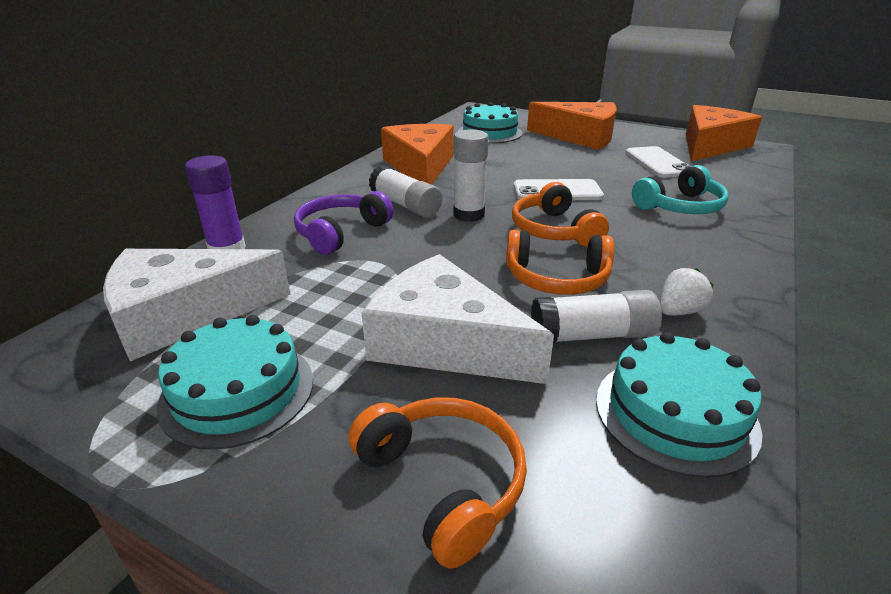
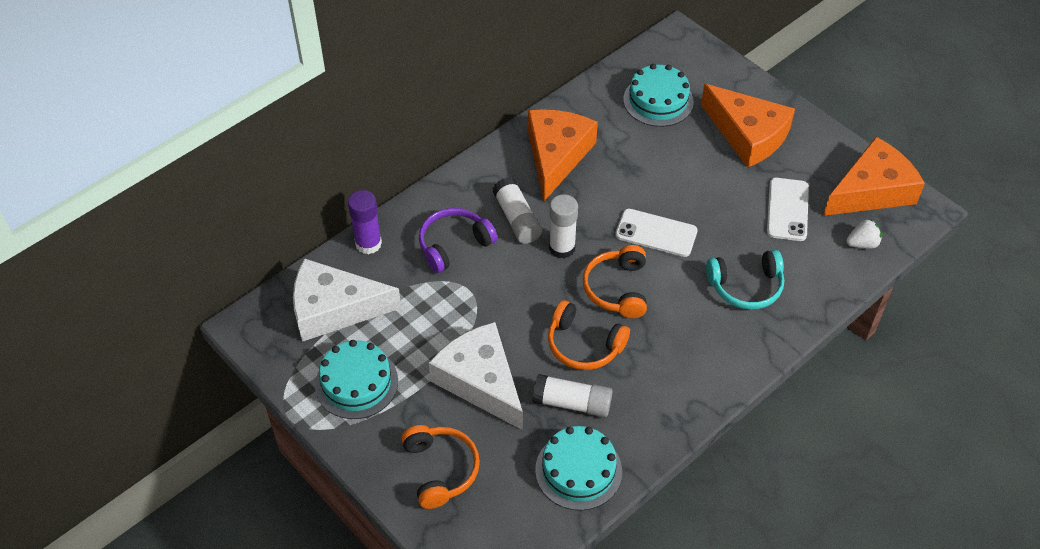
camera: 20 degrees right, 20 degrees up
white strawberry [660,268,714,315] -> white strawberry moved to [846,219,882,249]

